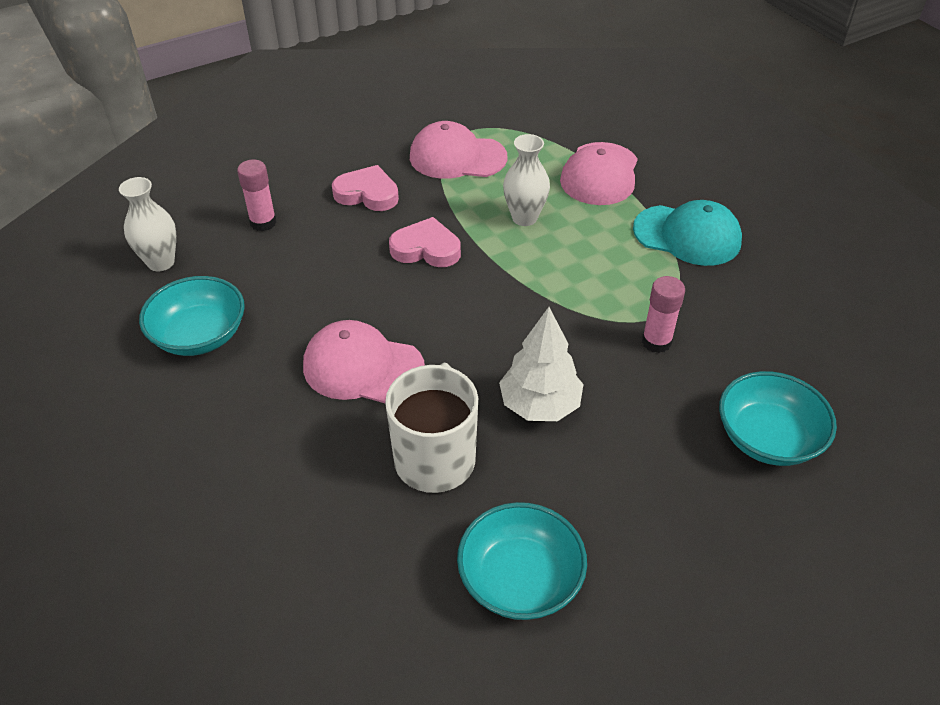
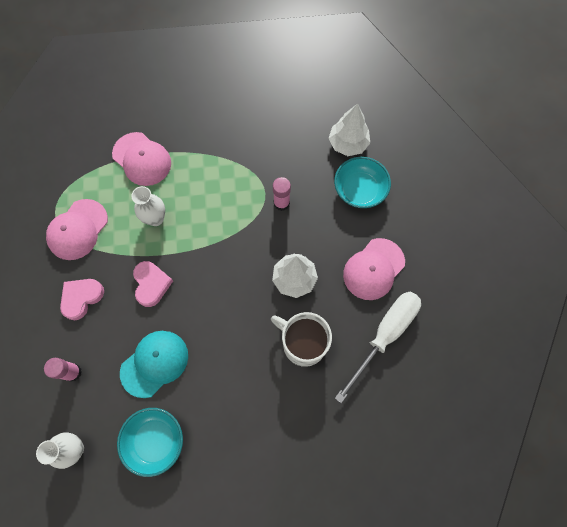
camera: 65 degrees left, 25 degrees up
pink cap [303,320,425,403] -> pink cap moved to [343,238,405,300]
pink heart [389,217,461,267] -> pink heart turned 135 degrees clockwise [133,261,173,307]
turquoise bowl [457,502,587,620] -> white screwdriver [335,292,421,403]
turquoise cap [633,200,742,266] -> turquoise cap moved to [120,331,188,398]
none -> white tree [328,103,370,156]

